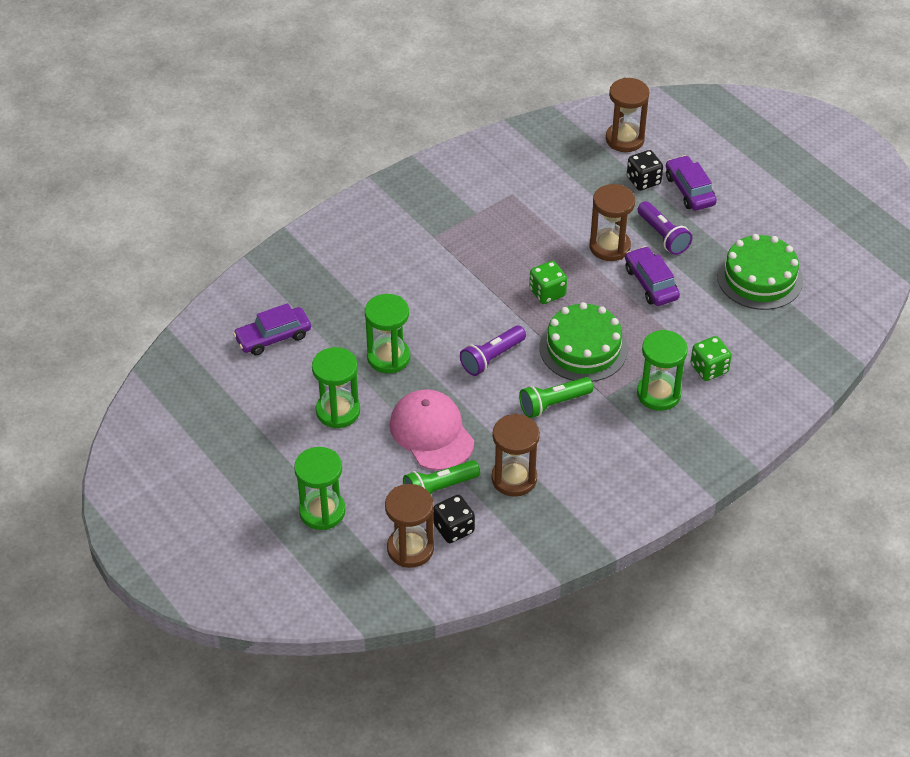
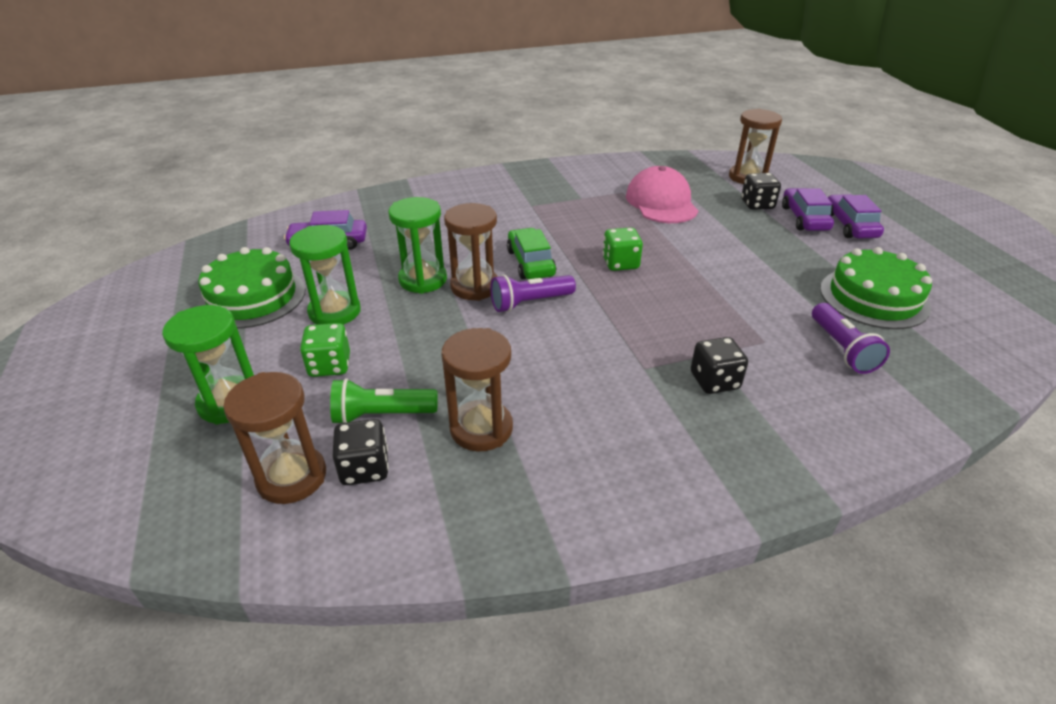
camera: 20 degrees right, 10 degrees down
pink cap [390,389,474,471] -> pink cap moved to [626,166,698,223]
green flashlight [519,377,593,418] -> none
green cake [539,302,628,382] -> green cake moved to [198,247,305,329]
brown hourglass [589,184,635,261] -> brown hourglass moved to [444,203,498,301]
purple car [625,246,680,306] -> purple car moved to [828,194,884,239]
purple flashlight [637,201,692,255] -> purple flashlight moved to [812,303,890,374]
green hourglass [637,330,688,411] -> black dice [691,337,748,394]
green dice [690,336,732,381] -> green dice moved to [300,323,350,377]
none -> green car [507,228,556,279]

